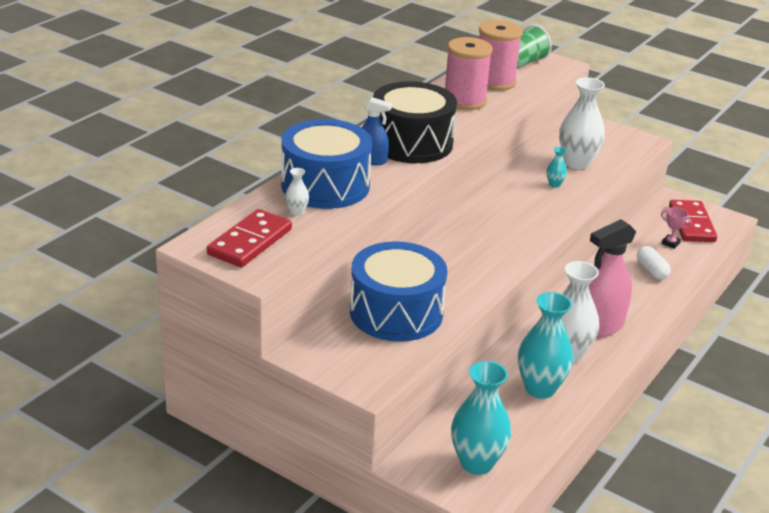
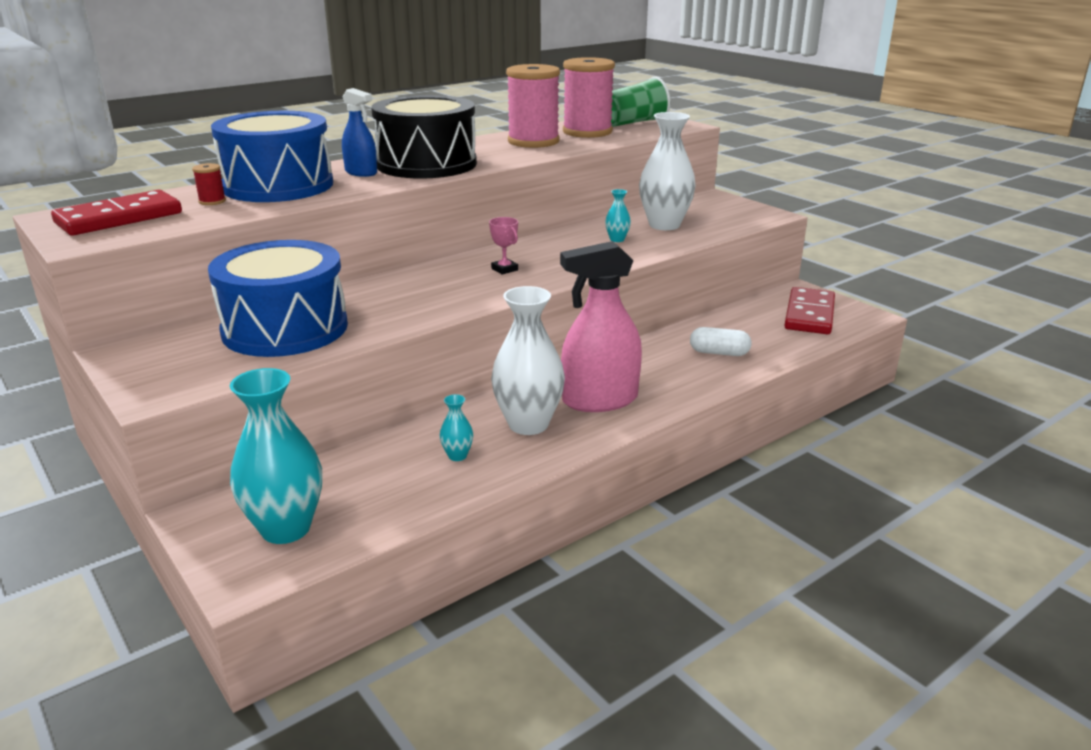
camera: 20 degrees right, 5 degrees down
white vase [285,168,309,216] -> red spool [192,163,226,205]
turquoise vase [518,292,573,399] -> turquoise vase [440,394,473,461], size x0.44
white capsule [637,246,671,280] -> white capsule turned 75 degrees counterclockwise [690,327,752,356]
pink trophy [661,207,692,249] -> pink trophy moved to [489,217,518,275]

